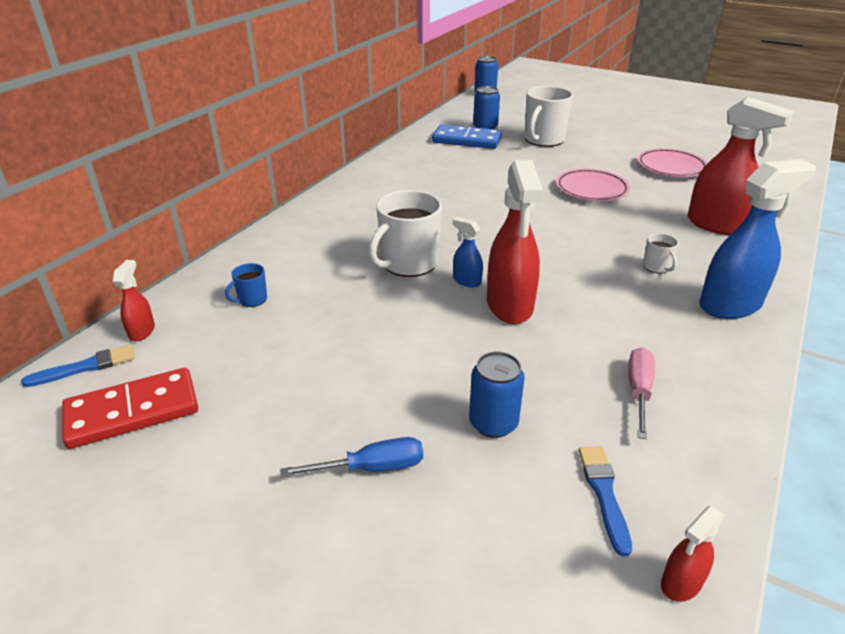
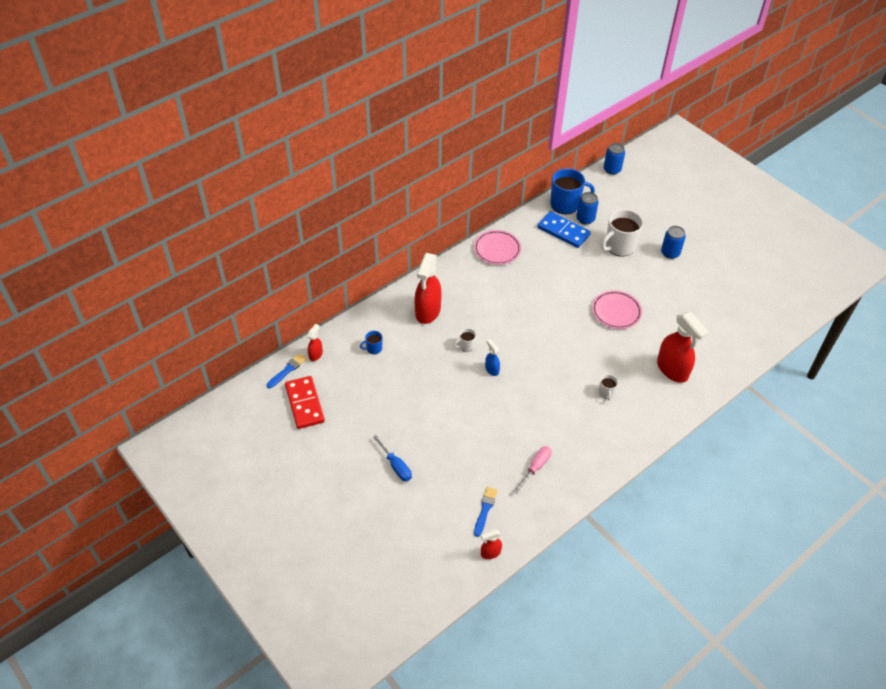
camera: 20 degrees right, 15 degrees up
blue brush [21,345,135,387] -> blue brush turned 45 degrees counterclockwise [267,353,307,388]
red domino [62,368,198,449] -> red domino turned 75 degrees clockwise [285,376,325,429]
blue screwdriver [280,437,423,477] -> blue screwdriver turned 45 degrees clockwise [373,435,412,481]
white mug [368,190,442,277] -> white mug [454,328,476,352], size x0.47
blue can [469,351,525,438] -> blue can moved to [661,226,686,259]
red spray bottle [487,160,543,324] -> red spray bottle moved to [414,253,442,324]
pink plate [637,148,707,177] -> pink plate moved to [474,230,521,265]
blue spray bottle [699,159,816,319] -> none
none -> blue mug [550,168,595,214]

